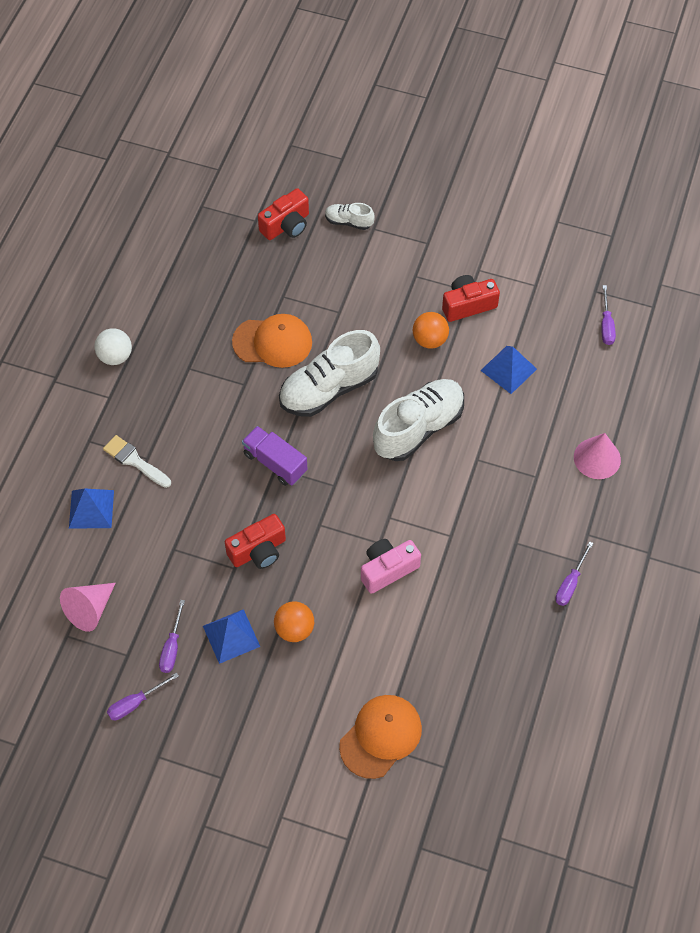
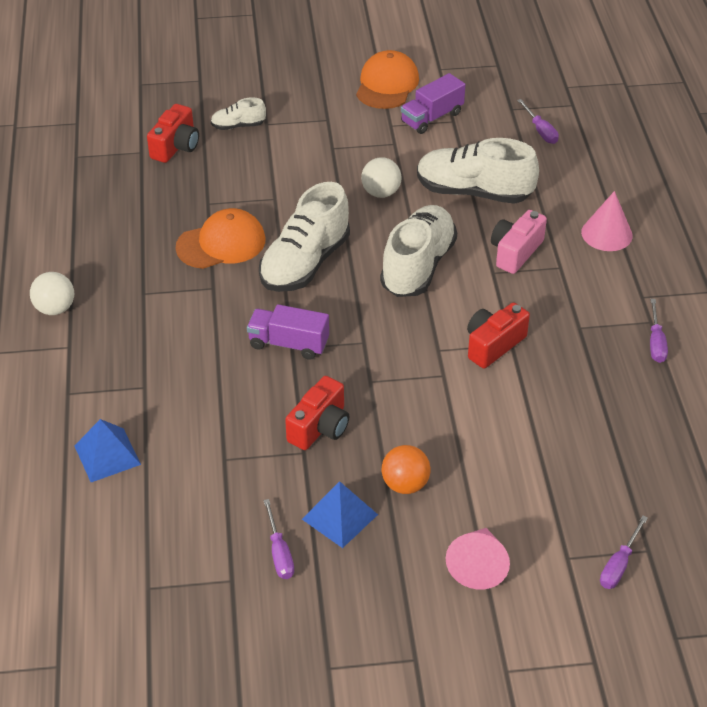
camera: 25 degrees left, 15 degrees down
pink cone [60,583,115,632] -> pink cone moved to [446,528,510,590]
white brush [103,435,171,488] -> none
purple screwdriver [107,672,179,720] -> purple screwdriver moved to [600,516,648,589]
orange cap [339,695,422,779] -> orange cap moved to [356,50,419,109]
pink camera [361,539,421,594] -> pink camera moved to [491,210,547,274]
orange ball [413,312,449,349] -> white ball [361,158,402,198]
red camera [442,275,500,322] -> red camera moved to [467,302,530,369]
blue pyramid [480,346,537,394] -> white shoe [417,138,539,204]
none -> purple truck [401,73,466,134]

